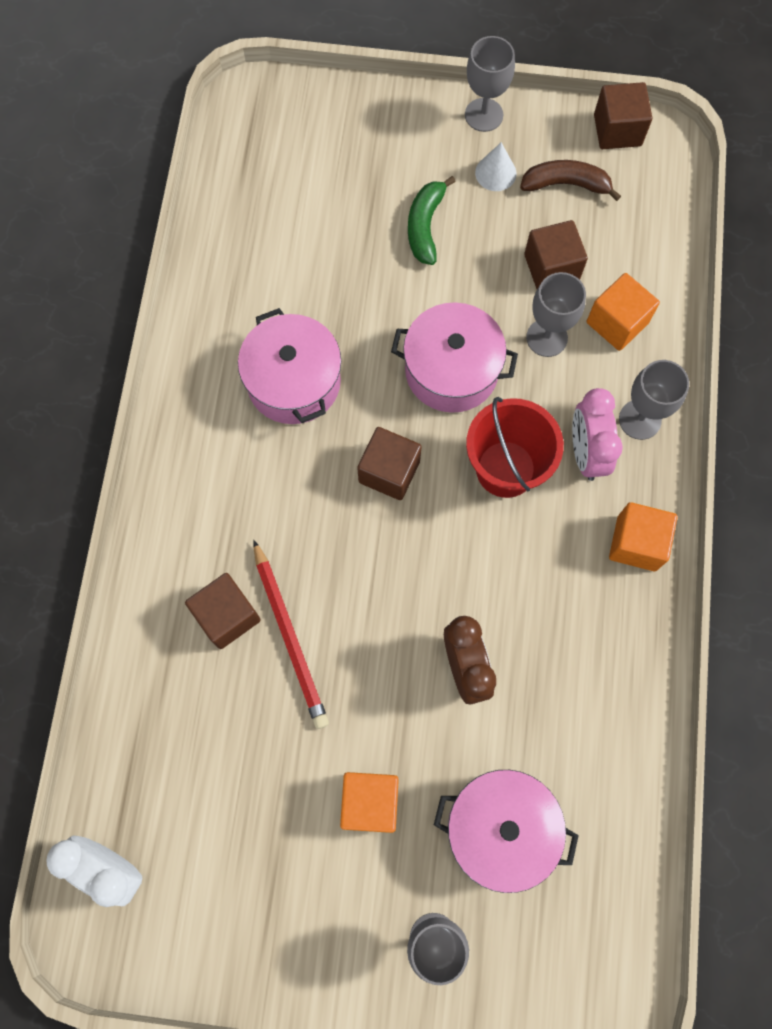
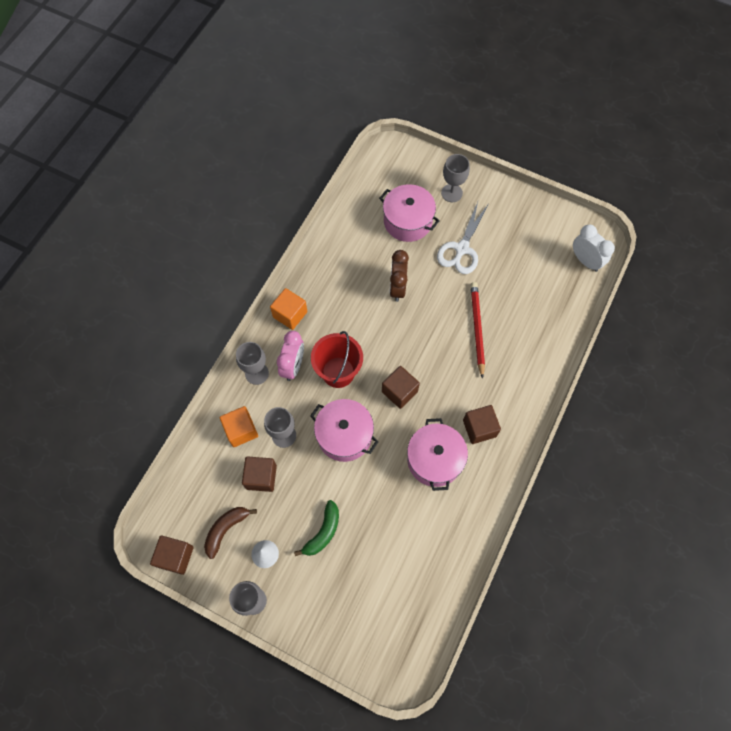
camera: 160 degrees left, 5 degrees down
brown cube [185,573,261,649] -> brown cube moved to [463,405,501,444]
orange cube [340,772,399,833] -> white scissors [437,202,488,274]
brown banana [520,160,621,201] -> brown banana turned 105 degrees clockwise [204,507,257,559]

